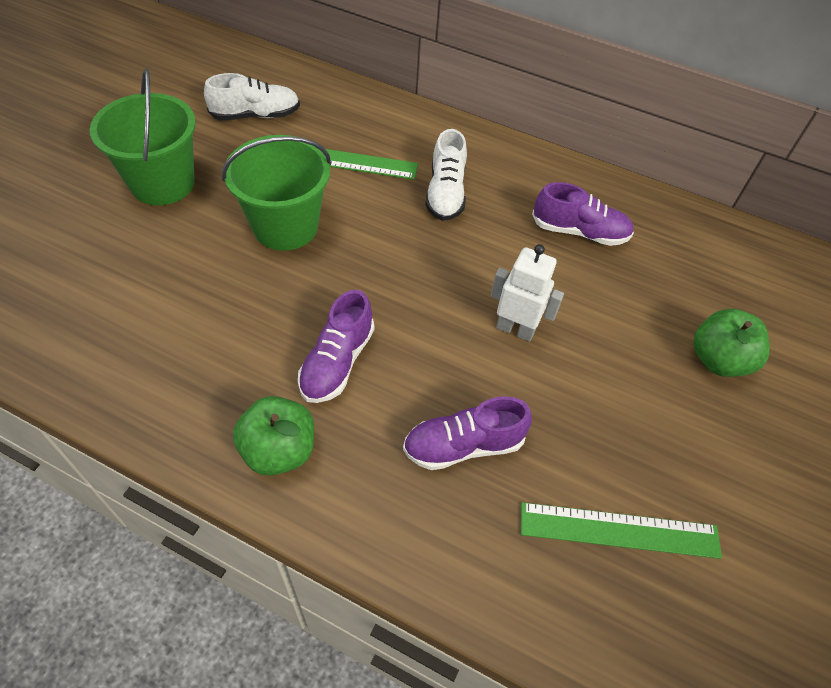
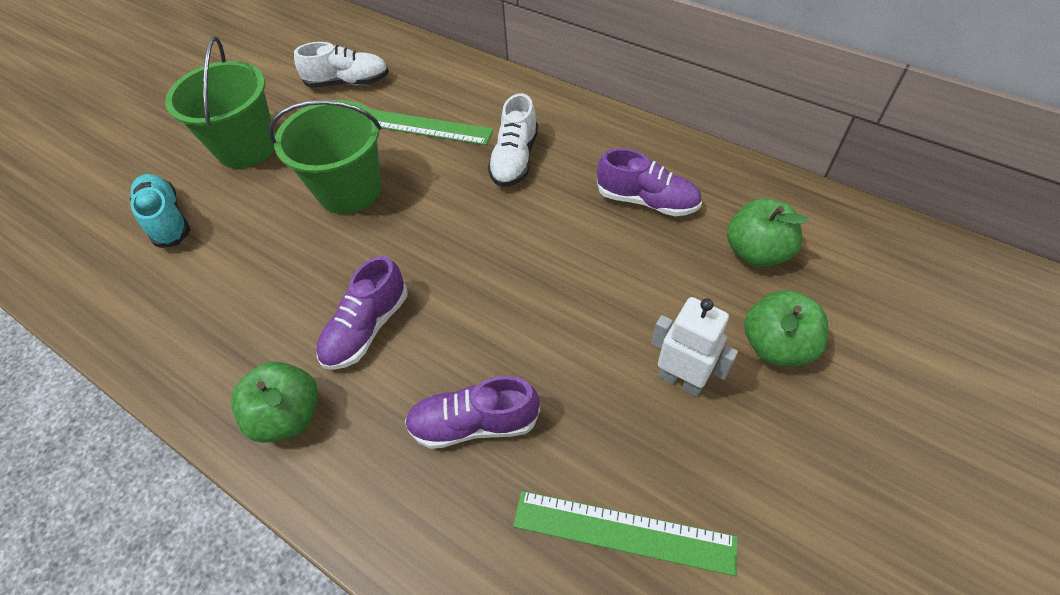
camera: 15 degrees right, 0 degrees up
white robot [491,244,564,342] -> white robot moved to [652,297,738,397]
none -> turquoise shoe [130,174,190,248]
none -> green apple [727,198,808,267]

